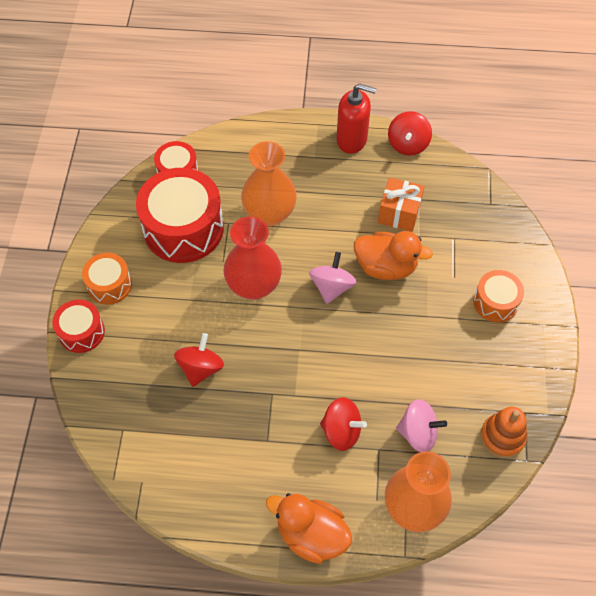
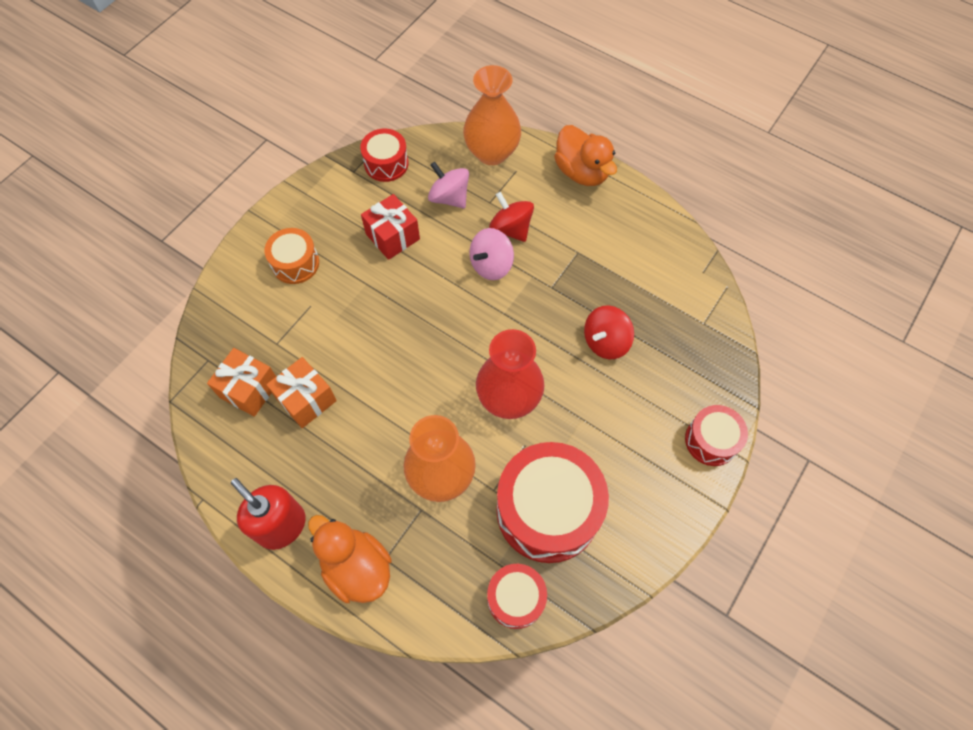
camera: 150 degrees left, 5 degrees up
orange drum [82,253,132,305] -> none
pink spinning top [309,252,356,304] -> pink spinning top moved to [469,228,514,280]
orange duck [354,231,433,280] -> orange duck moved to [308,515,392,603]
red spinning top [388,111,432,155] -> none
orange stacking toy [480,407,527,458] -> red drum [360,129,408,182]
none -> orange gift [207,348,276,417]
none -> red gift [361,194,420,260]

